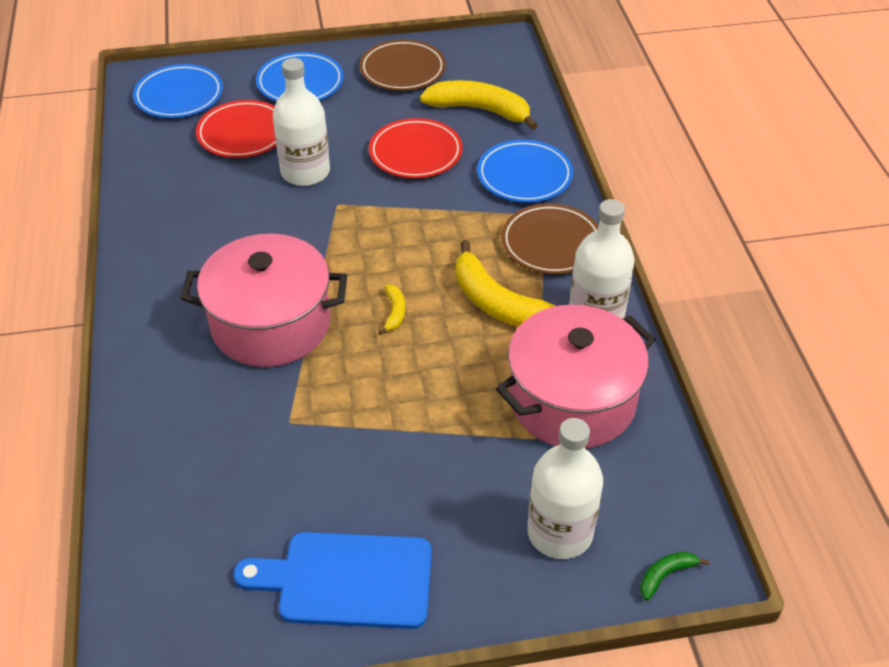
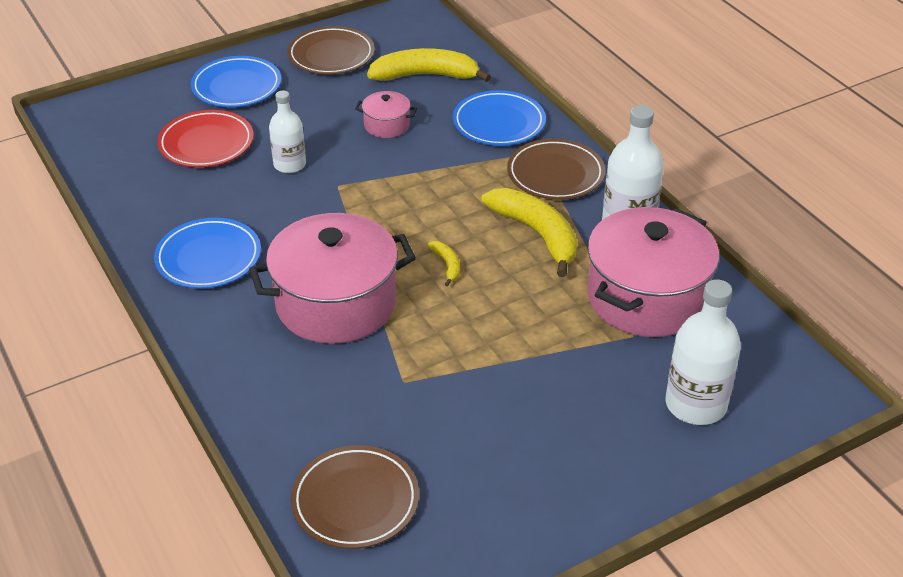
camera: 20 degrees left, 5 degrees down
blue plate [133,64,223,118] -> blue plate moved to [154,218,261,289]
blue cutting board [233,532,432,629] -> none
white bottle [273,58,330,186] -> white bottle [269,91,306,173], size x0.65
red plate [369,118,463,178] -> pink pot [355,91,417,138]
yellow banana [456,240,555,327] -> yellow banana turned 150 degrees counterclockwise [481,188,577,277]
green banana [640,552,709,600] -> none
none -> brown plate [291,445,419,549]

